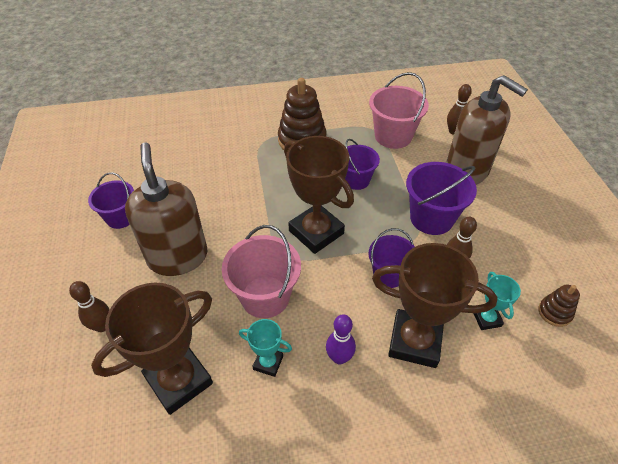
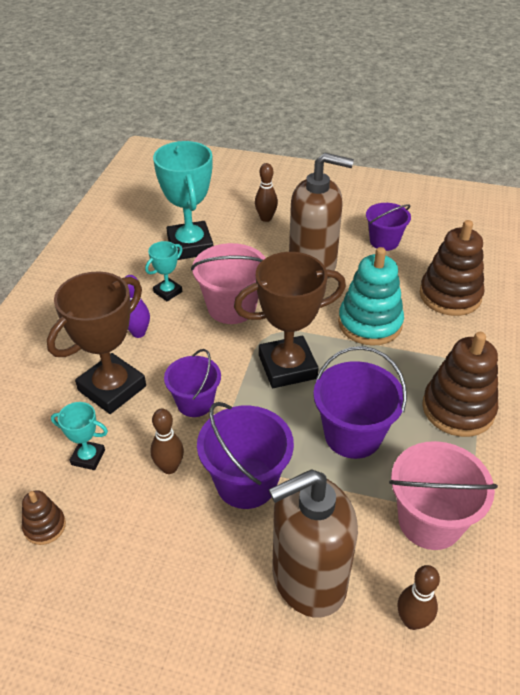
camera: 115 degrees right, 5 degrees down
brown trophy [91,283,213,415] -> turquoise trophy [153,141,213,260]
purple bucket [345,139,380,190] -> purple bucket [313,346,407,459], size x1.50
none -> turquoise stacking toy [338,247,404,346]
none -> brown stacking toy [420,220,485,316]

